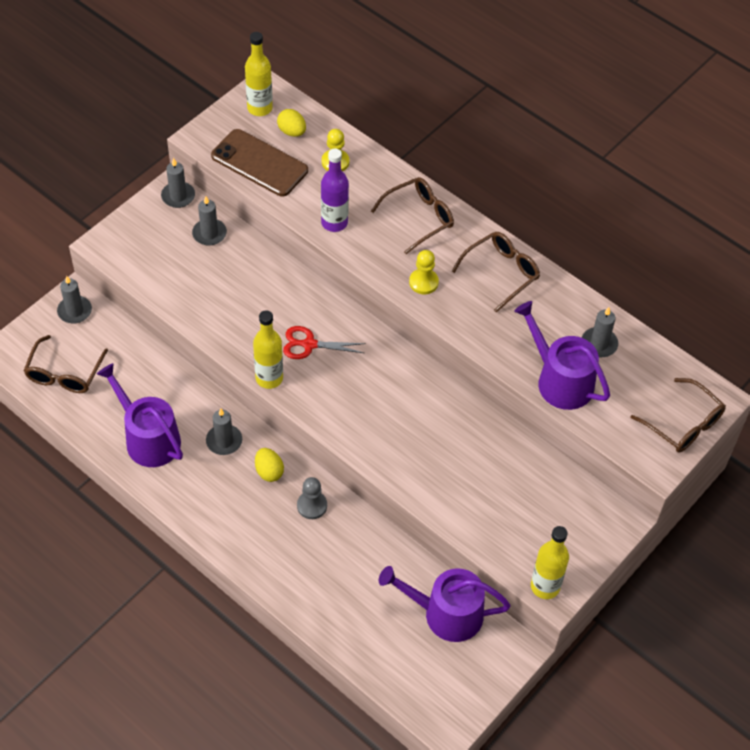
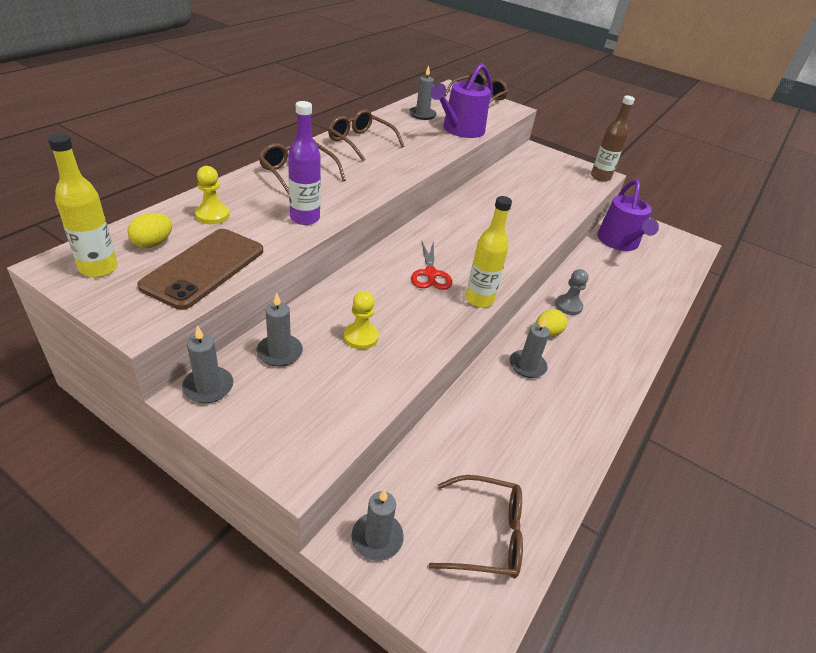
camera: 100 degrees left, 15 degrees down
purple watering can [97,363,183,467] -> none
yellow pawn [409,250,439,295] -> yellow pawn moved to [344,291,379,349]
yellow bottle [531,526,569,599] -> brown bottle [591,96,635,182]

